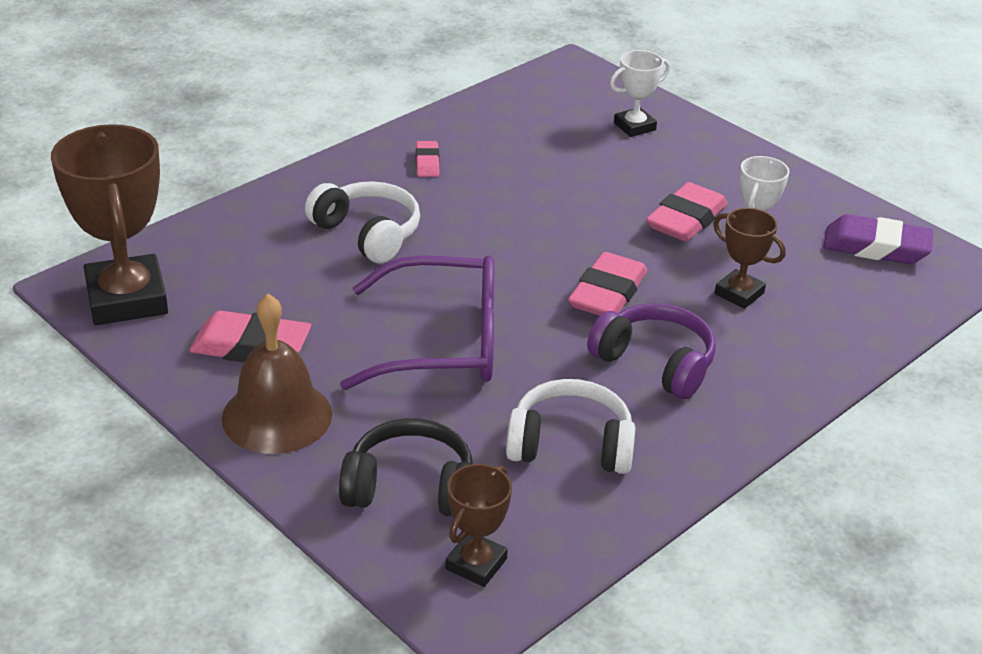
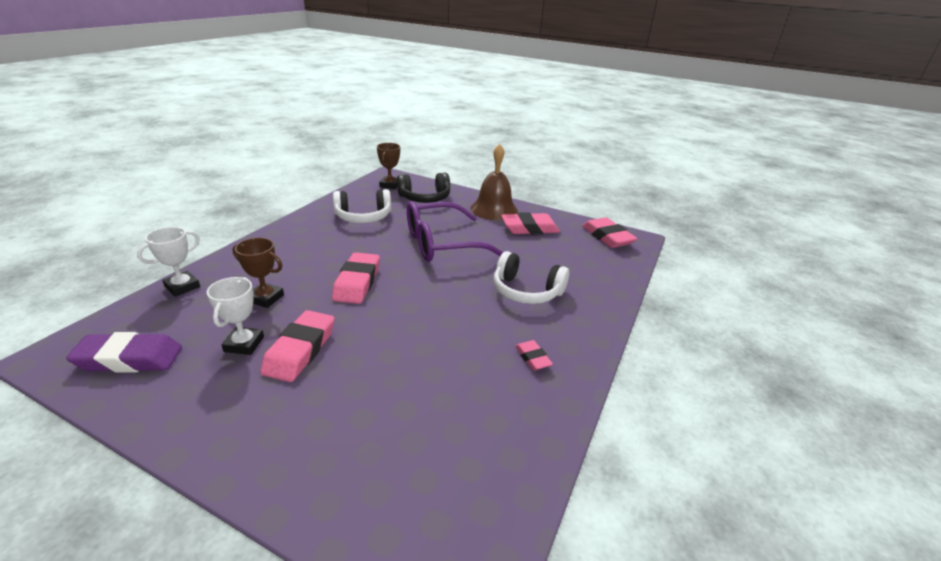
camera: 160 degrees right, 5 degrees down
brown trophy [51,124,168,325] -> pink eraser [582,217,638,248]
purple headphones [587,303,716,399] -> none
white trophy [610,50,670,137] -> white trophy moved to [137,227,200,297]

